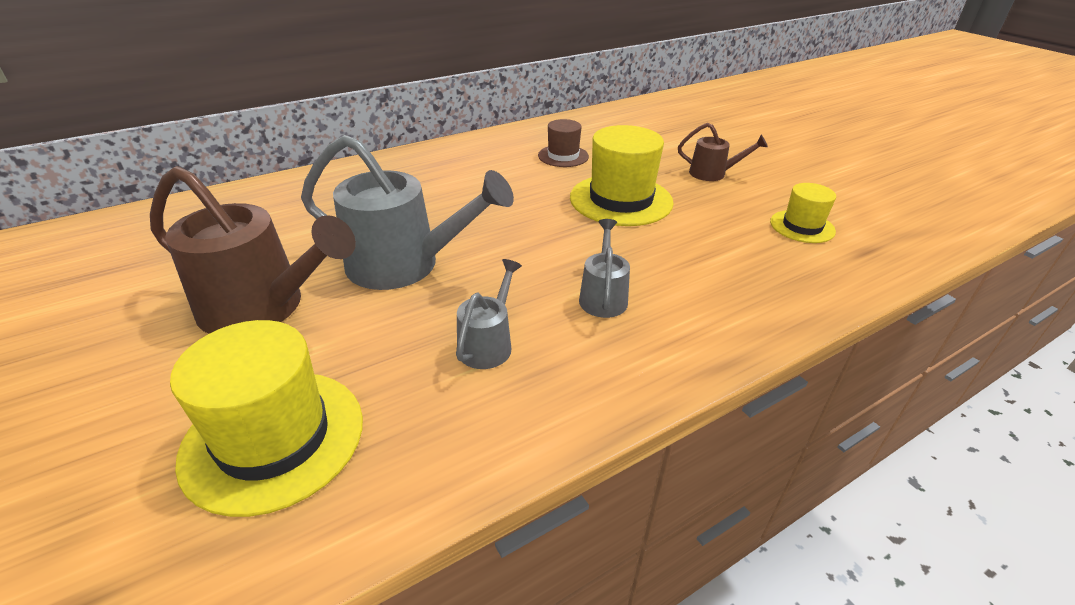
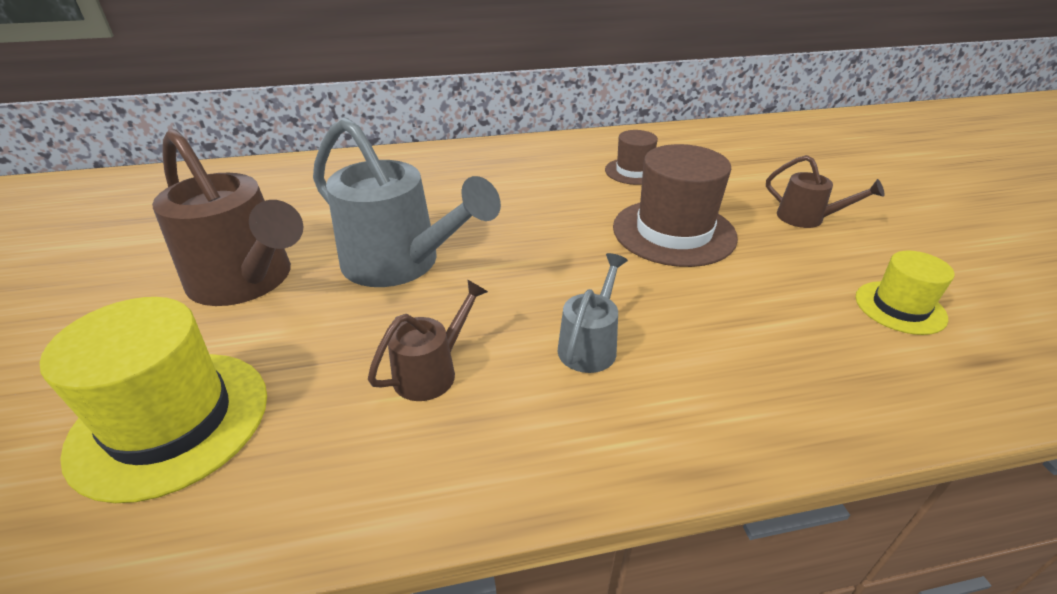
camera: 20 degrees right, 0 degrees up
grey watering can [456,259,522,369] -> brown watering can [368,280,488,401]
yellow hat [570,125,674,226] -> brown hat [613,144,738,267]

